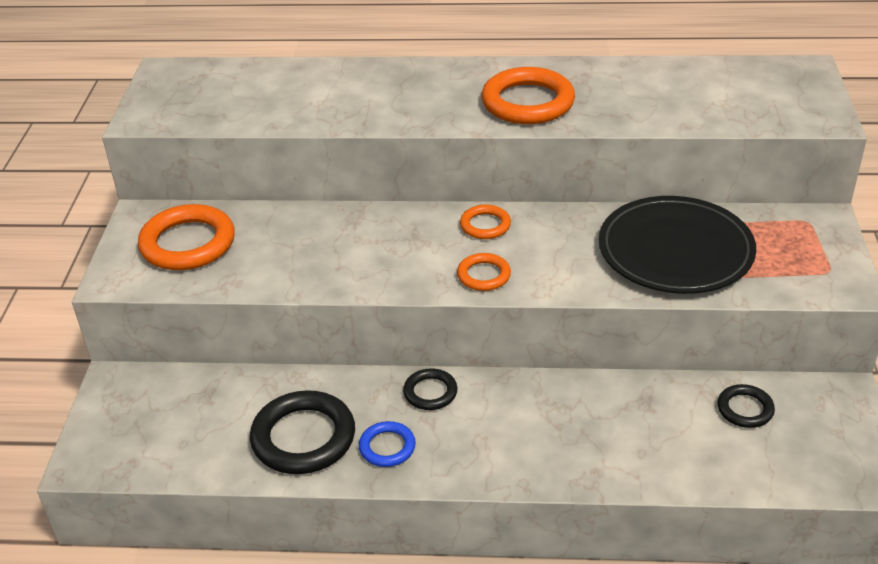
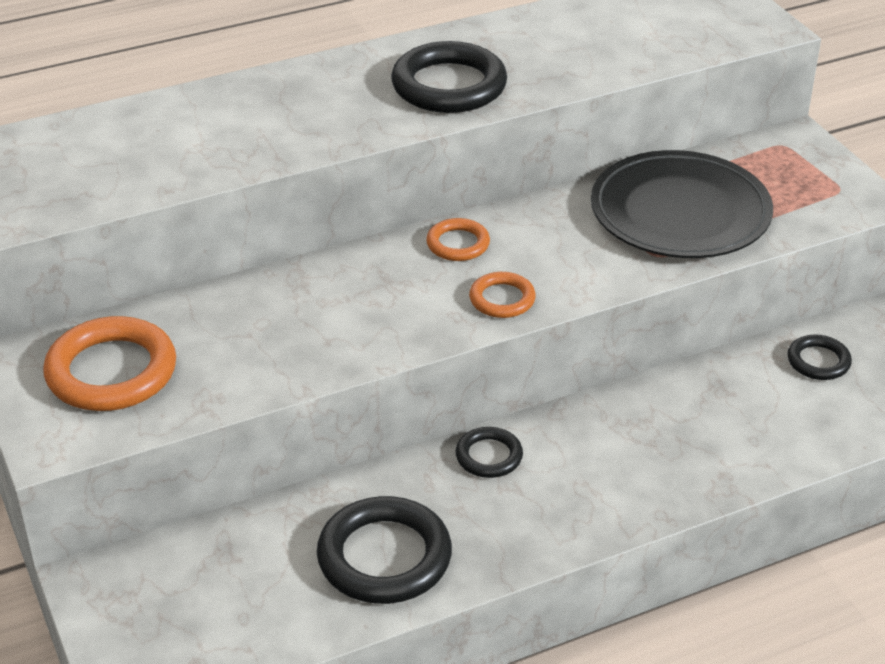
camera: 30 degrees left, 0 degrees up
blue ring [359,421,416,467] -> none
orange ring [481,67,575,124] -> black ring [391,41,507,113]

